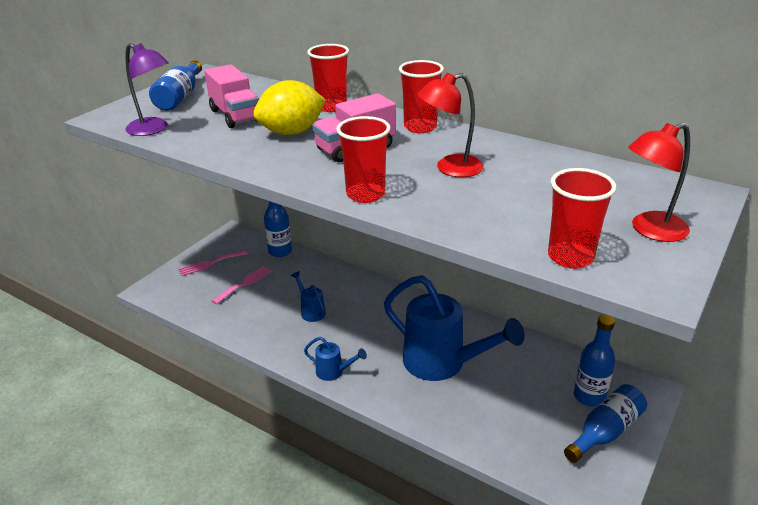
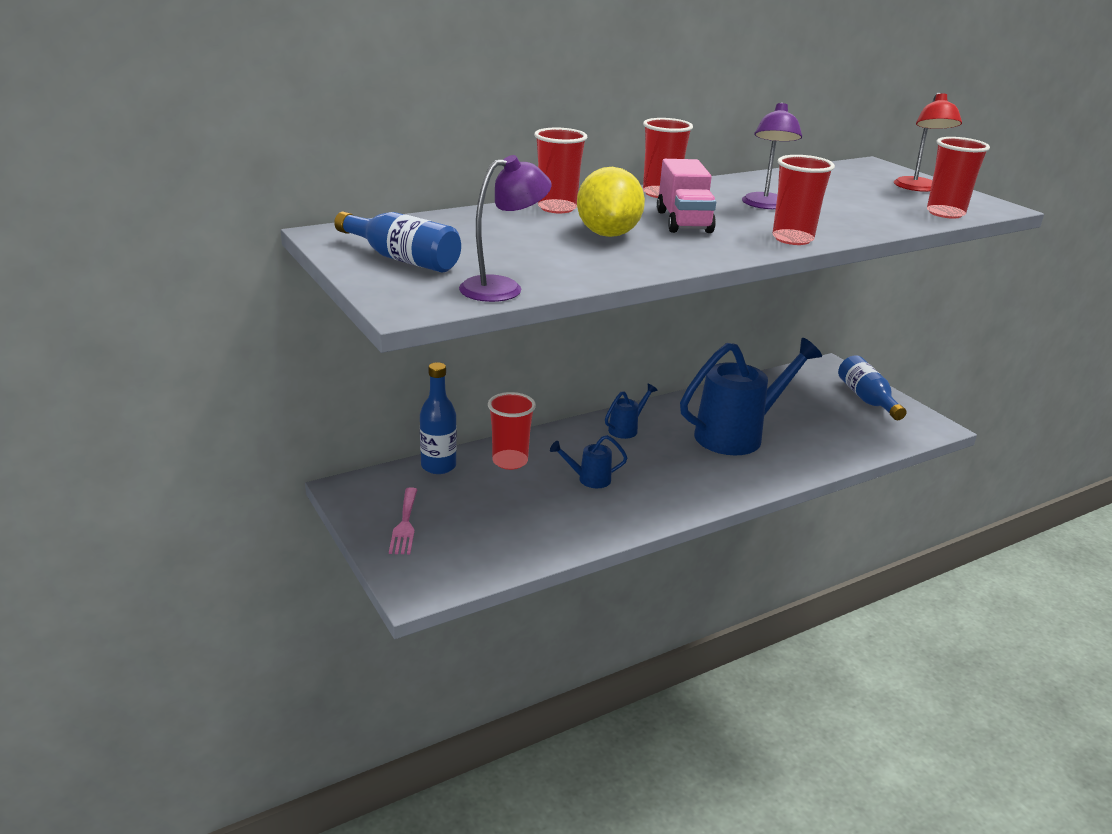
camera: 65 degrees left, 5 degrees down
pink truck [204,64,259,128] -> none
pink fork [212,266,272,304] -> none
blue watering can [304,337,367,381] -> blue watering can moved to [605,384,657,439]
red lamp [417,73,484,177] -> purple lamp [742,102,802,209]
blue bottle [574,314,615,407] -> none
none -> red cup [488,392,536,470]

